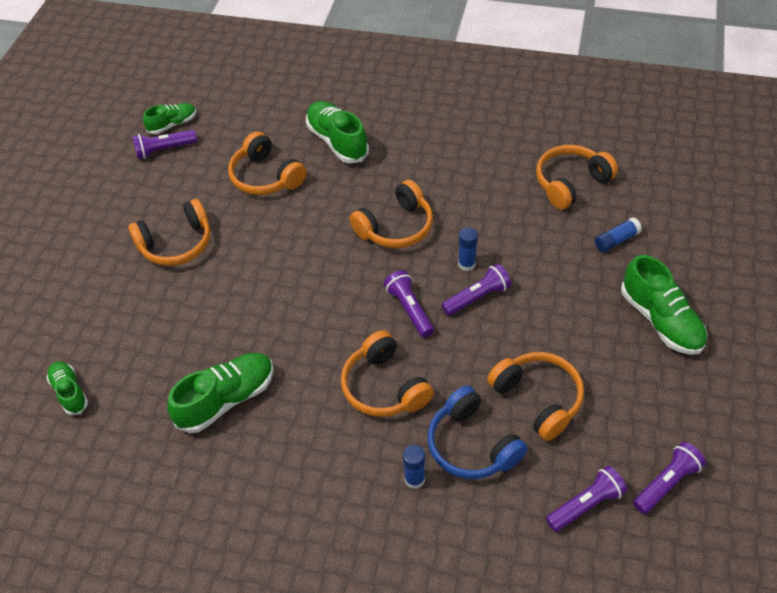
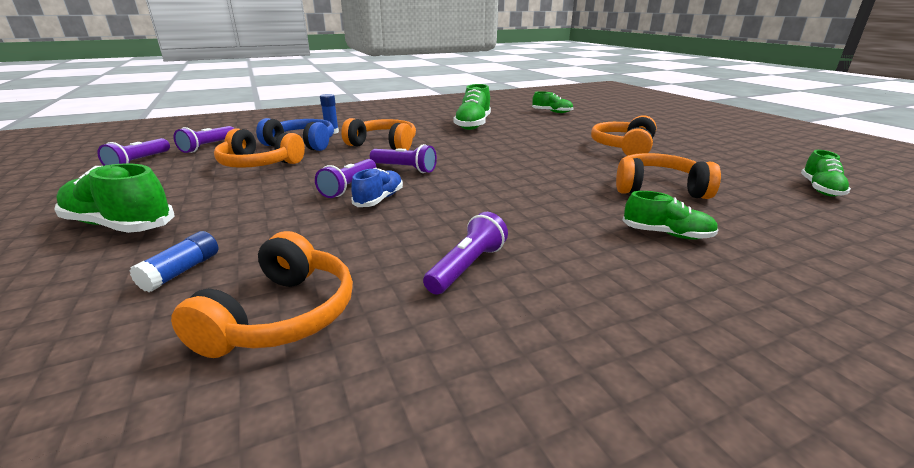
camera: 140 degrees right, 25 degrees down
purple flashlight [132,130,197,159] -> purple flashlight moved to [423,212,508,294]
green shoe [306,101,369,163] -> green shoe [622,191,719,239], size x0.60
orange headphones [350,180,433,248] -> none
blue glue stick [458,227,478,271] -> blue shoe [351,168,403,207]

